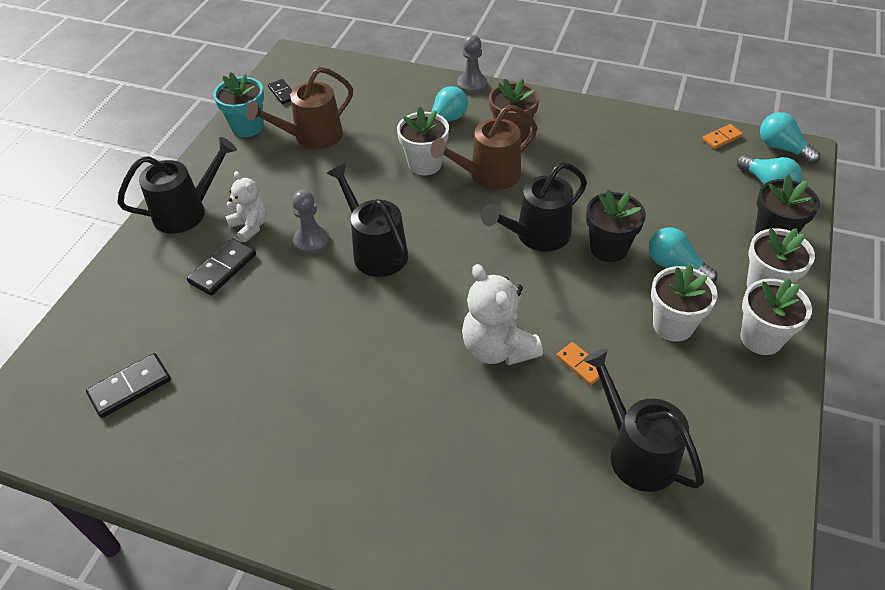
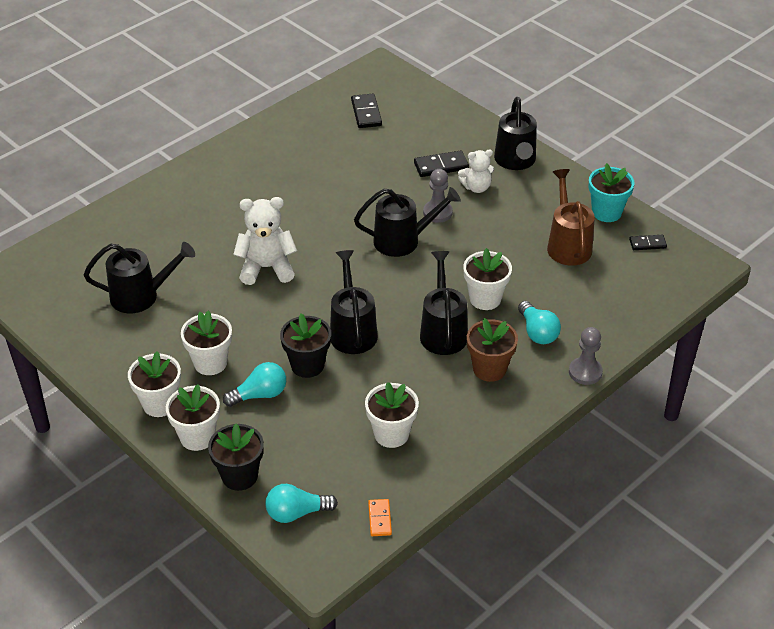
camera: 115 degrees right, 5 degrees down
black domino [187,238,256,296] -> black domino turned 75 degrees counterclockwise [414,150,469,177]
brown watering can [430,105,538,190] -> black watering can [420,251,468,355]
orange domino [557,342,600,385] -> none
turquoise light bulb [760,112,820,164] -> none
none -> white flower pot [365,382,419,448]

